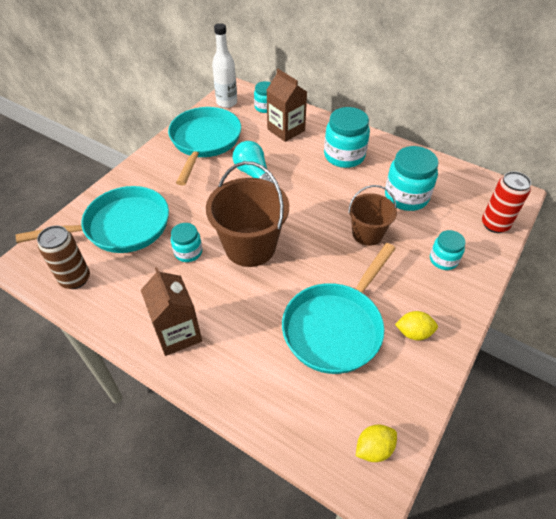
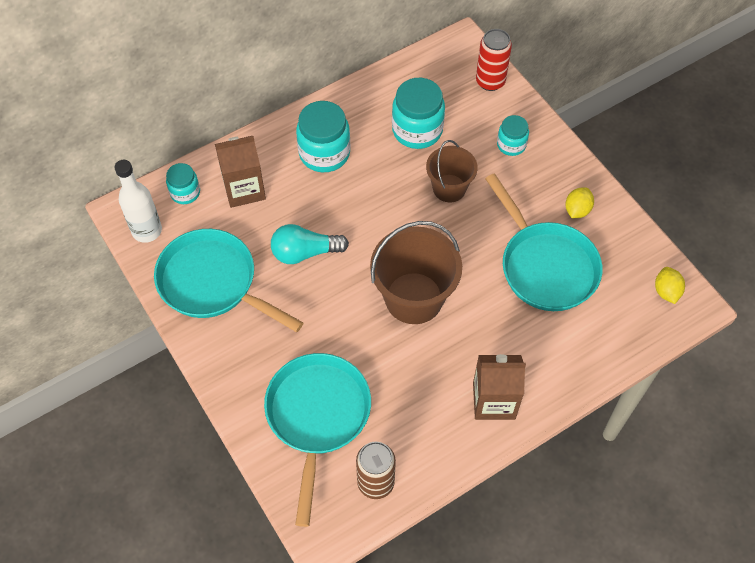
camera: 65 degrees left, 10 degrees up
turquoise jar [171,223,202,262] -> none

